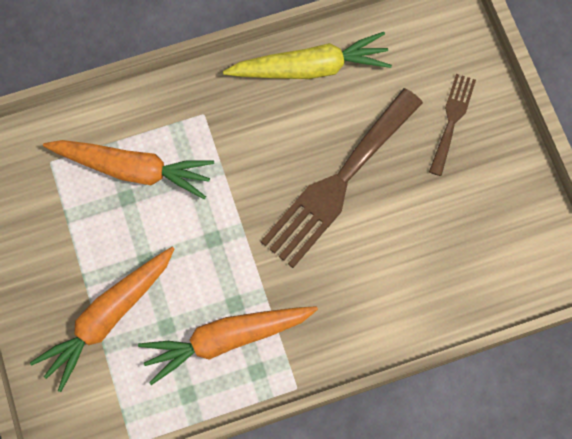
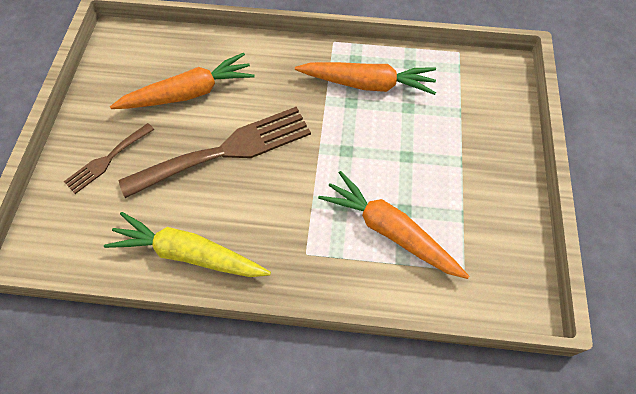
camera: 155 degrees left, 10 degrees down
orange carrot [30,247,174,392] -> orange carrot moved to [110,53,255,109]

